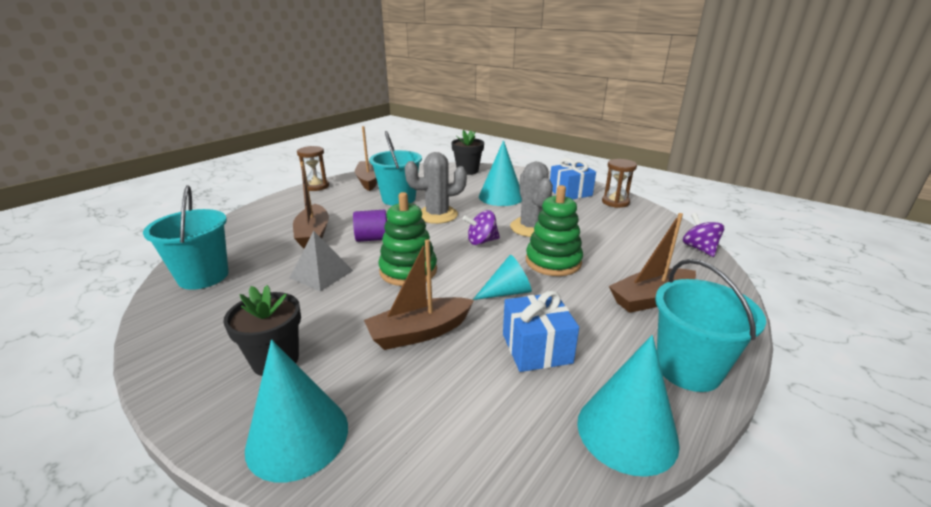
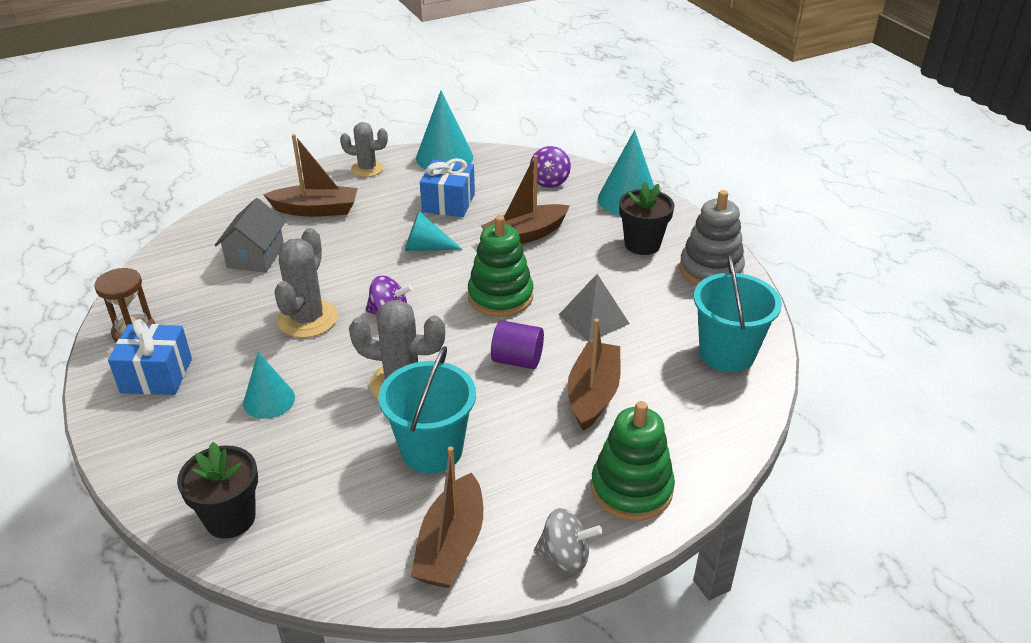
camera: 155 degrees left, 10 degrees up
brown hourglass [297,146,329,191] -> grey spinning top [534,508,602,573]
brown boat [364,239,474,350] -> brown boat turned 150 degrees clockwise [481,155,570,244]
turquoise cone [479,140,522,206] -> turquoise cone [243,352,295,419], size x0.64
green stacking toy [526,185,583,276] -> green stacking toy moved to [591,401,675,521]
turquoise bucket [655,259,766,392] -> grey cactus [340,122,388,177]
purple spinning top [683,213,724,257] -> purple spinning top moved to [530,146,571,188]
none -> grey house [215,198,286,273]
none -> grey stacking toy [679,190,745,285]

